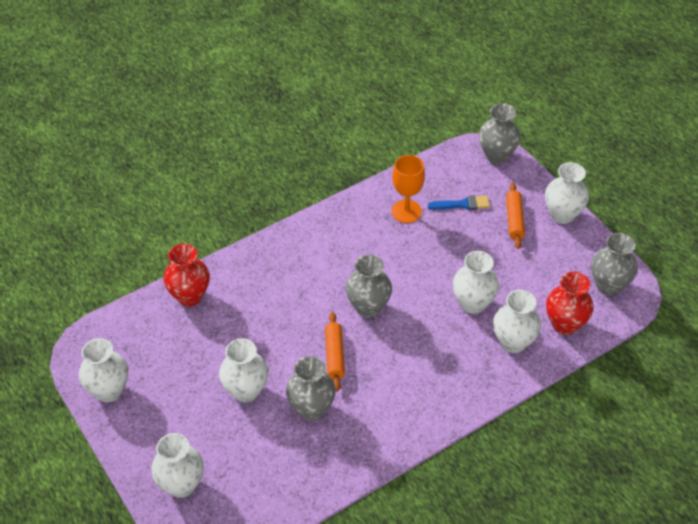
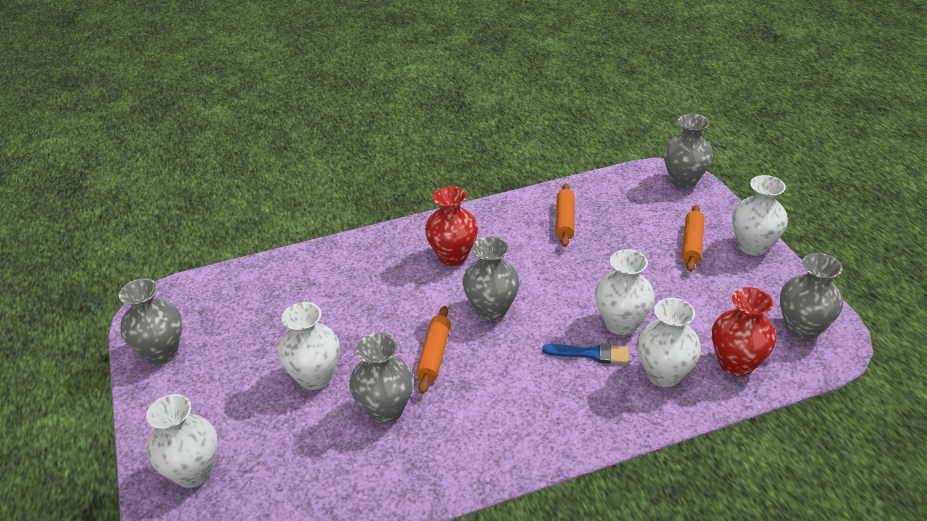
camera: 15 degrees right, 10 degrees down
white vase [79,338,128,402] -> grey vase [119,278,182,364]
red vase [163,244,210,307] -> red vase moved to [425,186,478,266]
orange goblet [392,155,425,223] -> orange rolling pin [556,183,575,247]
blue brush [428,195,490,210] -> blue brush moved to [542,343,629,364]

